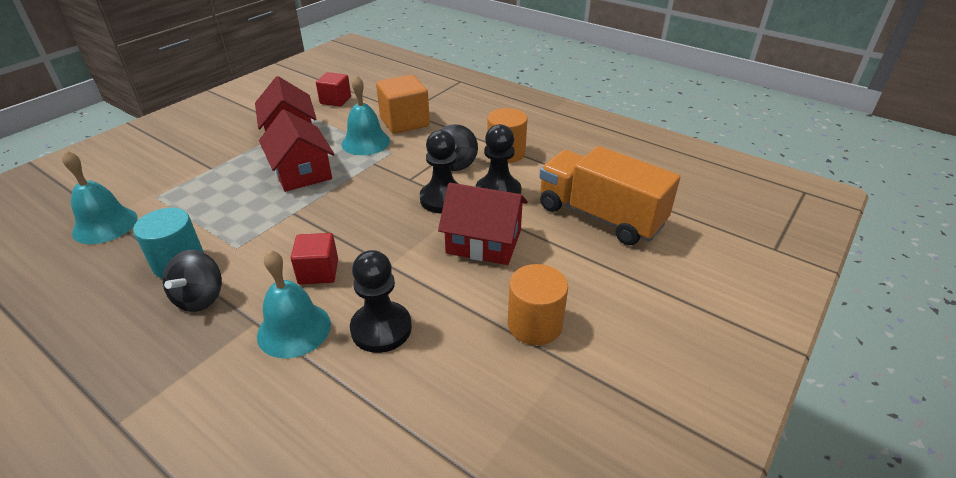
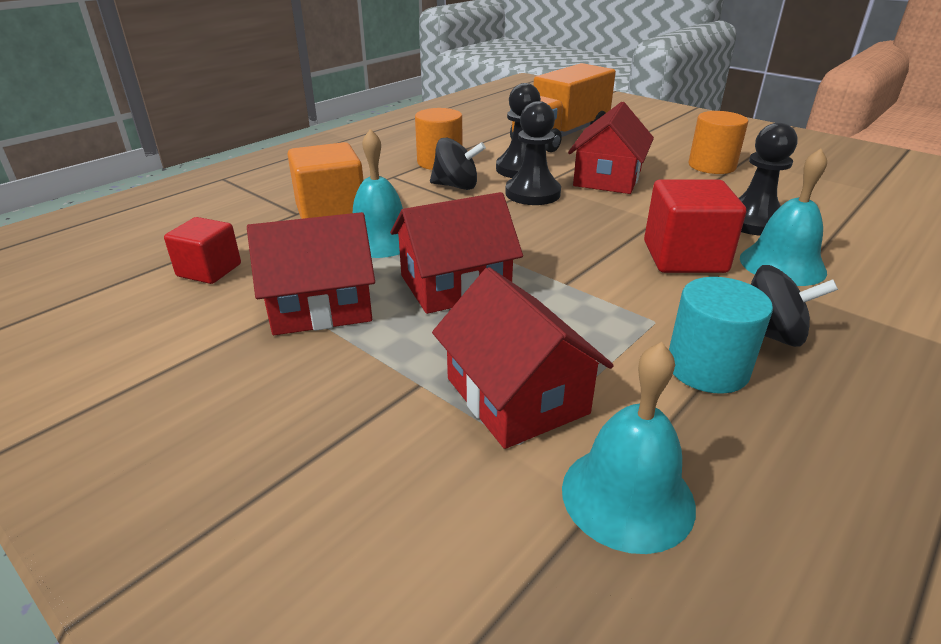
camera: 85 degrees left, 5 degrees down
red cube [291,233,338,285] -> red cube [644,179,746,273], size x1.56
none -> red house [432,267,614,449]

